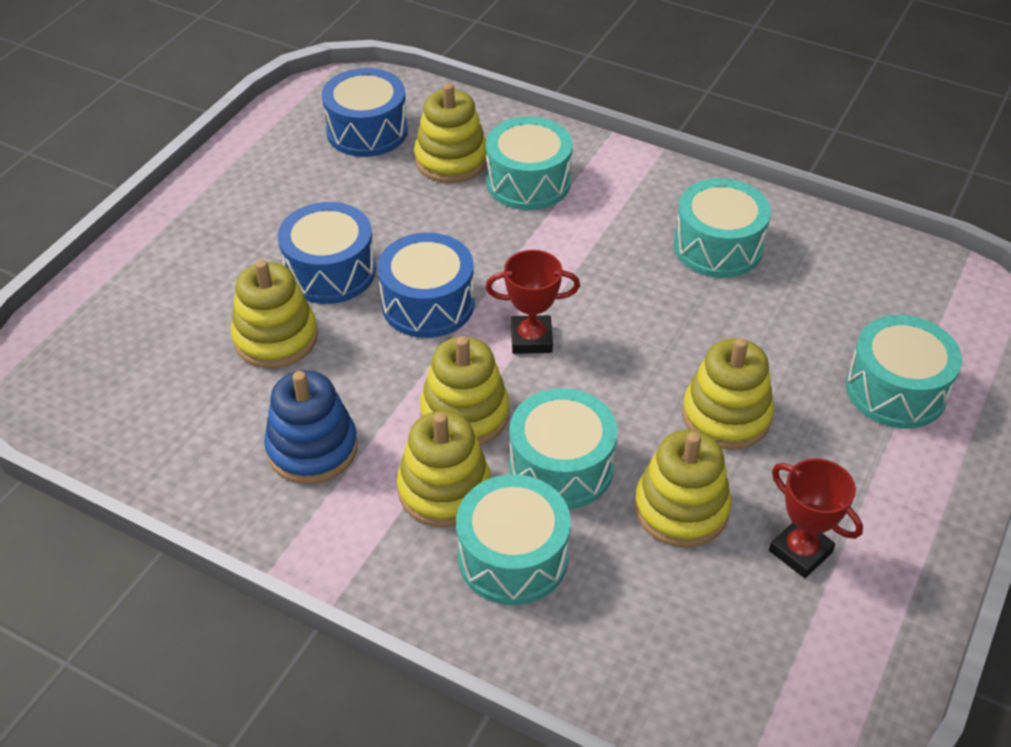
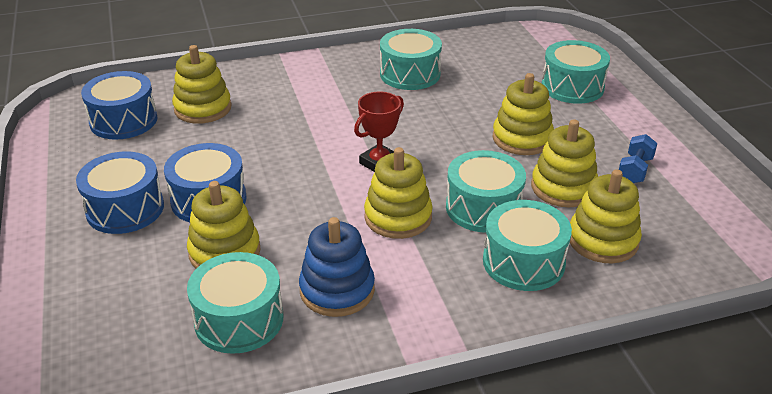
camera: 45 degrees left, 10 degrees down
blue drum [377,233,474,338] -> blue drum moved to [76,151,164,234]
yellow stacking toy [397,411,491,527] -> yellow stacking toy moved to [570,169,642,263]
turquoise drum [486,117,573,210] -> turquoise drum moved to [187,252,283,354]
red trophy [769,458,863,578] -> blue dumbbell [619,134,657,183]

